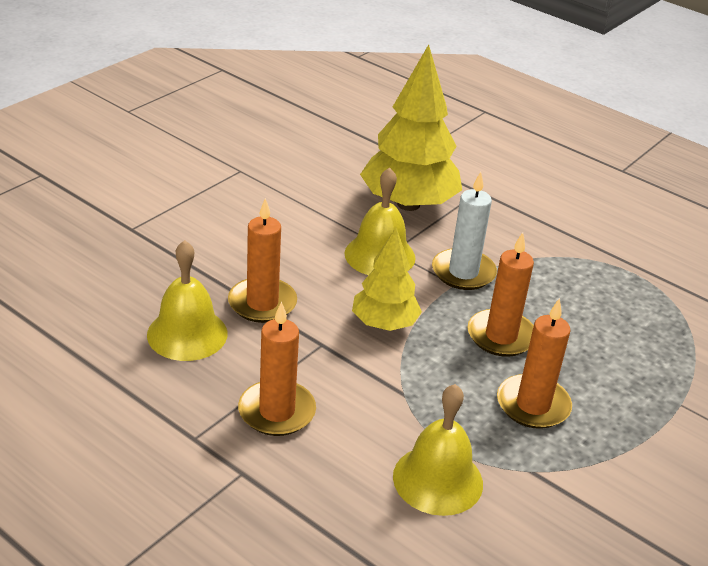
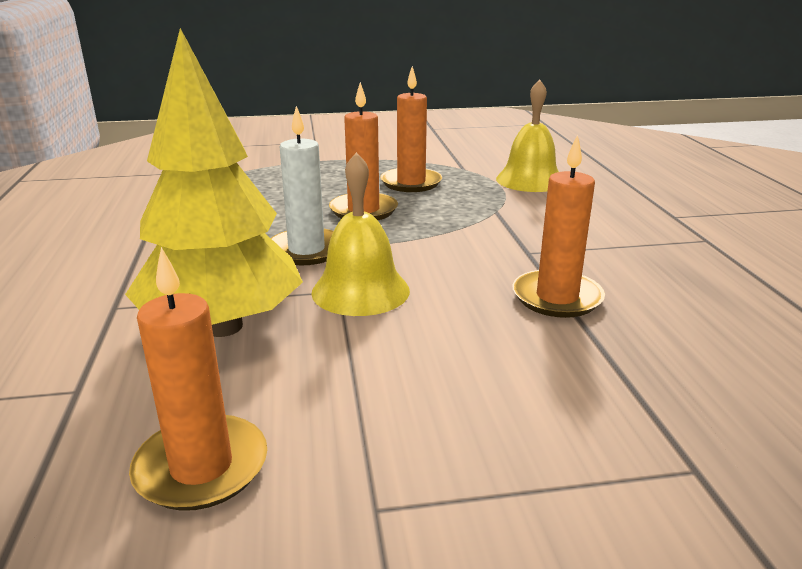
camera: 135 degrees left, 10 degrees down
yellow bell [147,240,227,361] -> none
orange candle [238,301,316,436] -> orange candle moved to [129,247,267,511]
yellow tree [352,228,422,331] -> none

